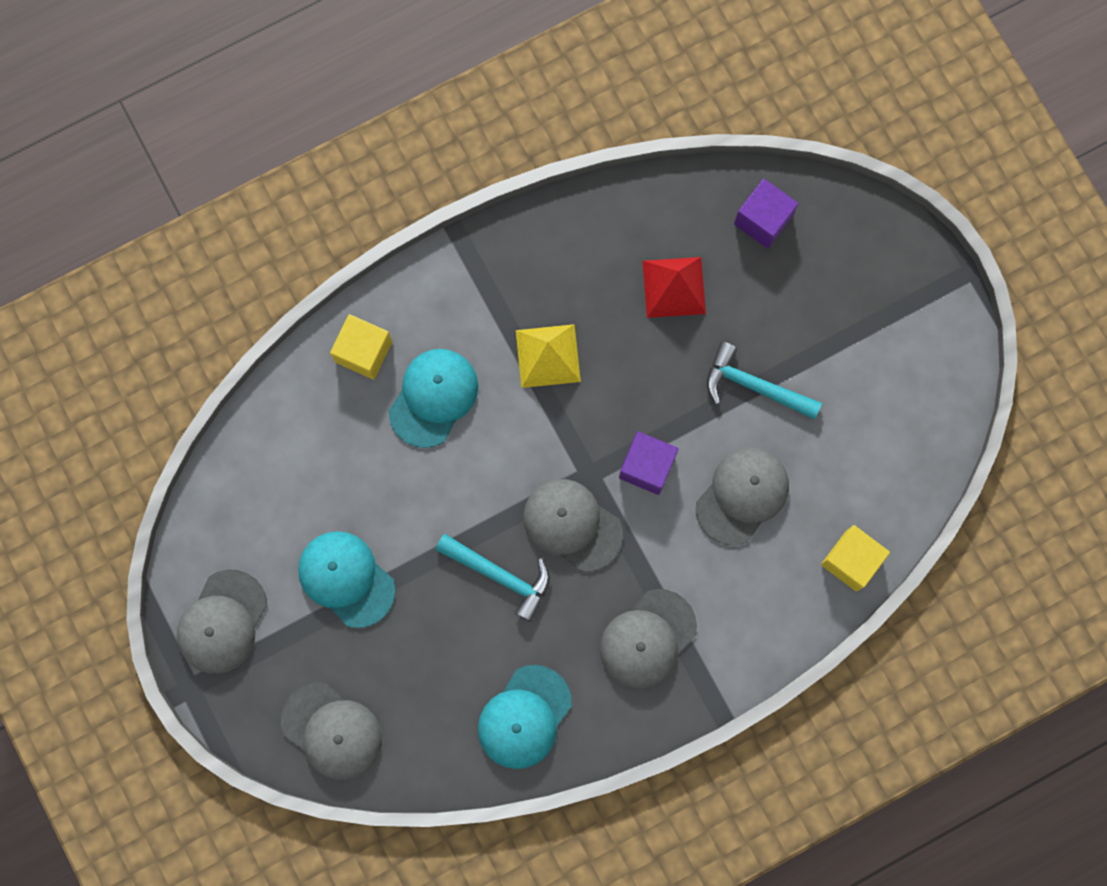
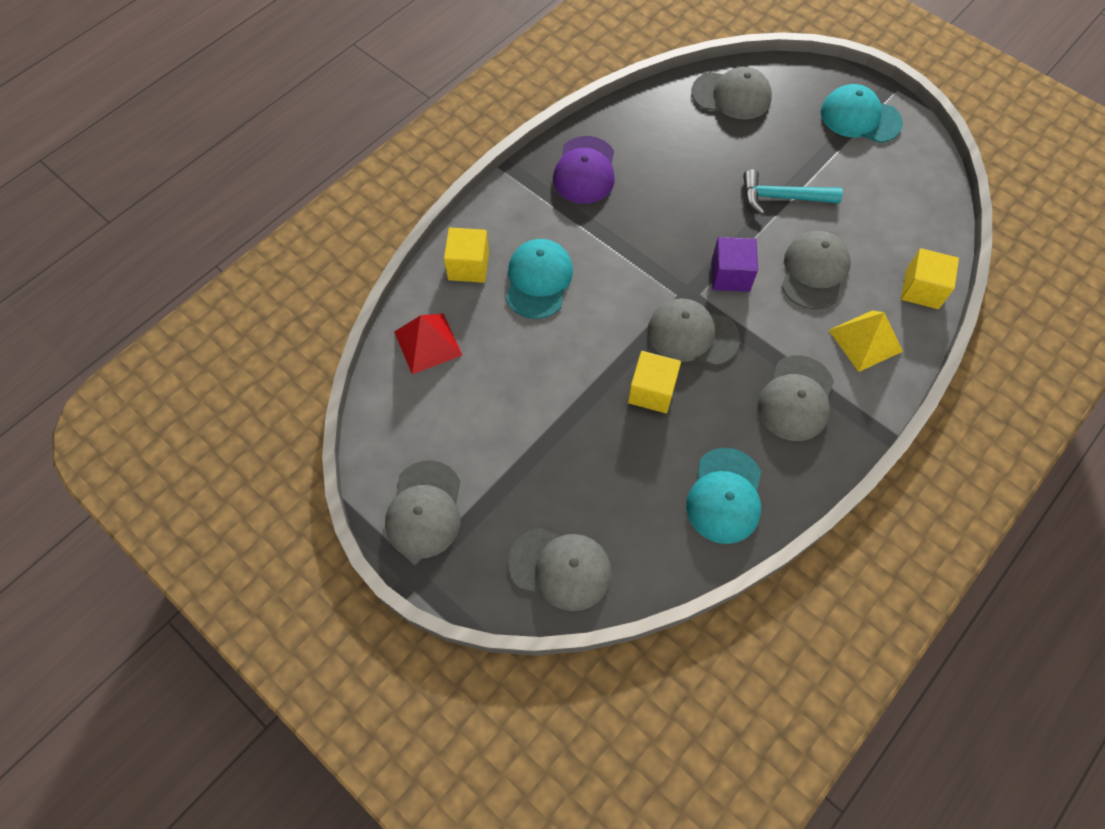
camera: 20 degrees left, 15 degrees down
turquoise cap [298,531,396,628] -> turquoise cap moved to [821,84,903,143]
turquoise hammer [435,534,550,622] -> yellow cube [628,351,681,413]
yellow pyramid [516,324,581,388] -> yellow pyramid moved to [829,310,903,372]
red pyramid [643,257,706,318] -> red pyramid moved to [394,313,462,374]
purple cube [734,179,798,248] -> grey cap [692,67,772,120]
none -> purple cap [553,136,615,204]

